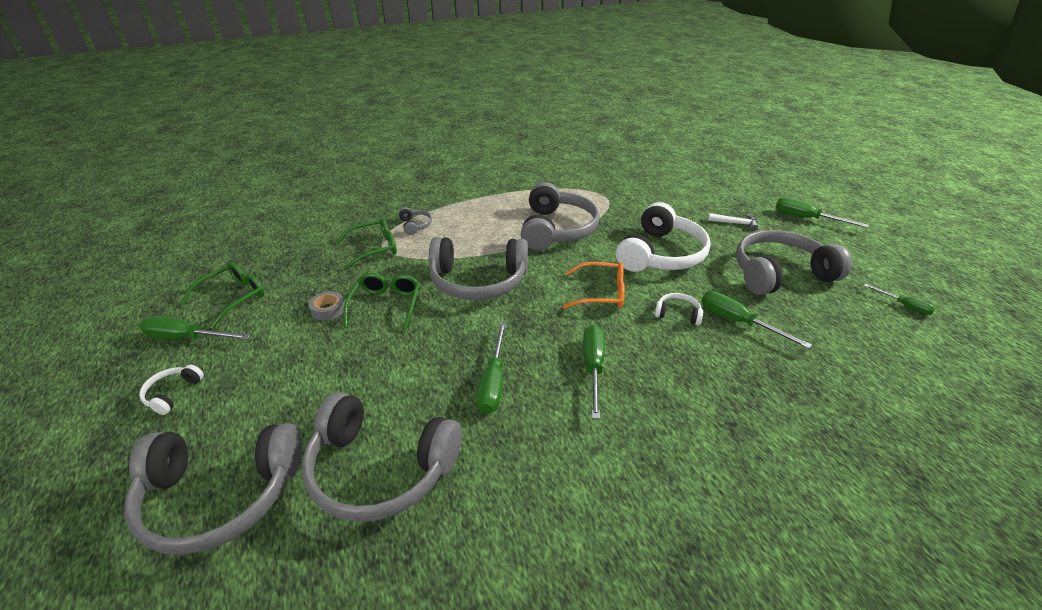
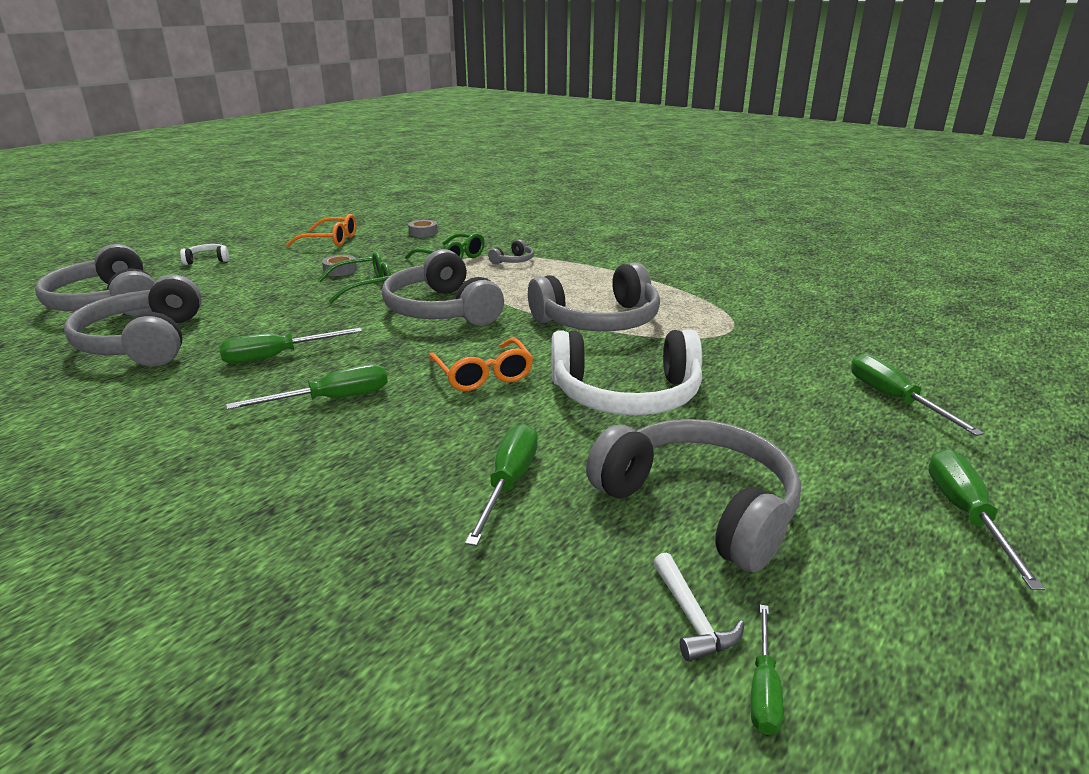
camera: 60 degrees right, 10 degrees down
green screwdriver [140,316,251,340] -> green screwdriver moved to [851,353,984,436]
green glasses [180,263,265,328] -> orange glasses [286,214,356,247]
white headphones [655,293,703,325] -> none
white hammer [708,213,758,231] -> white hammer moved to [653,553,744,661]
none -> grey tape [408,220,438,237]

